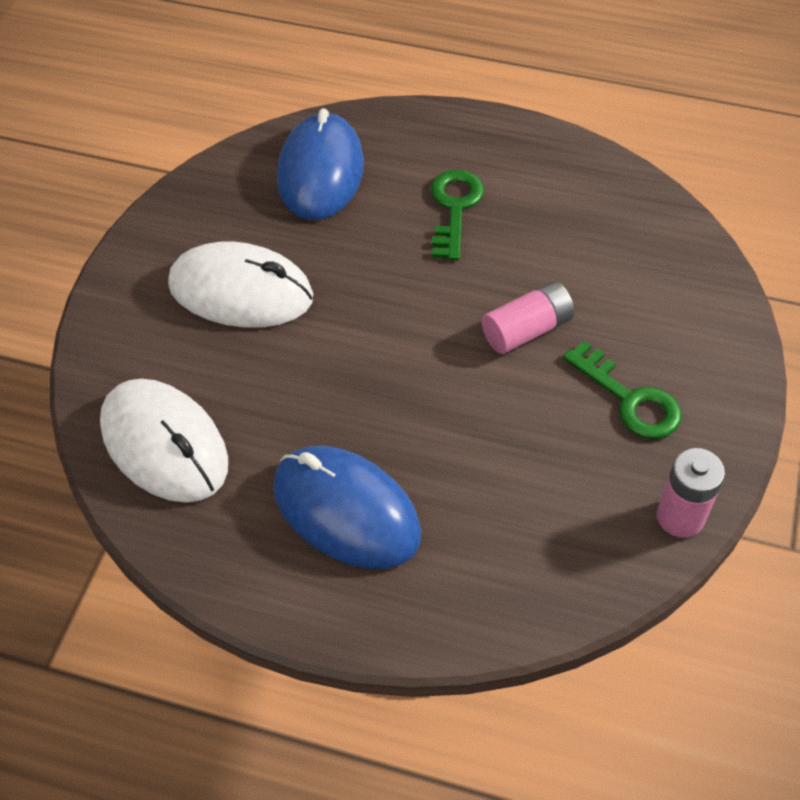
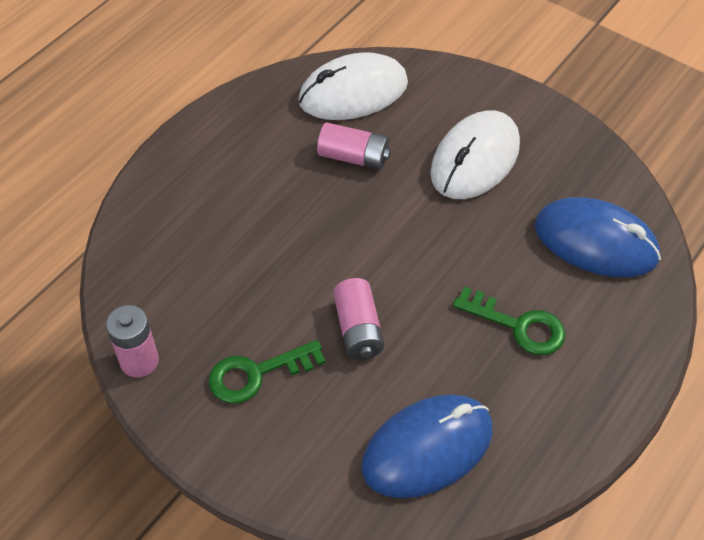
camera: 110 degrees right, 0 degrees up
blue mouse [273,446,421,569] -> blue mouse moved to [362,394,493,498]
none -> pink battery [317,123,391,170]

